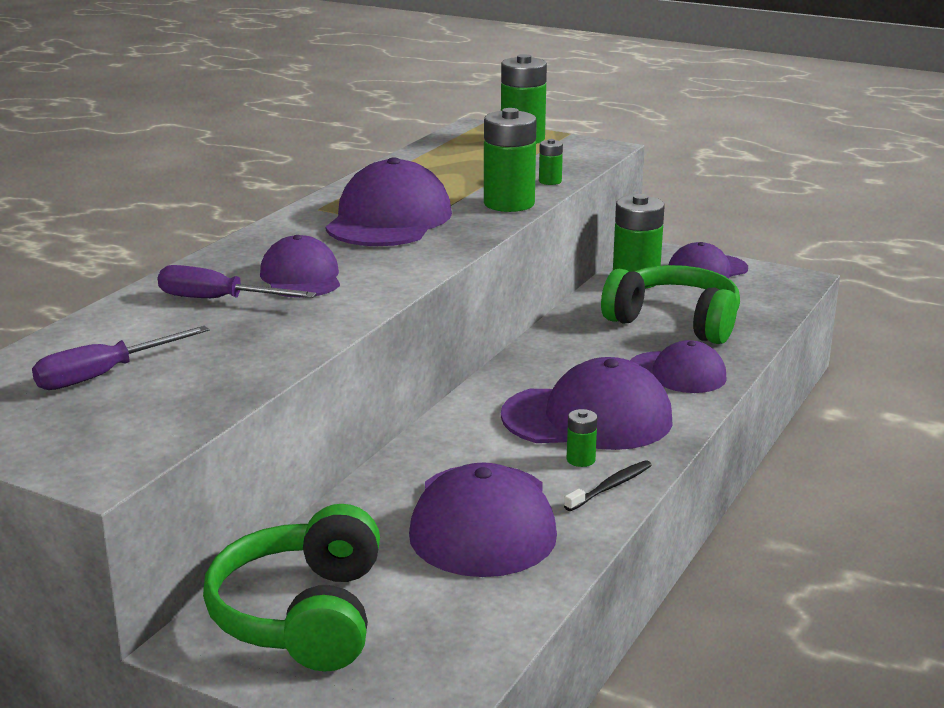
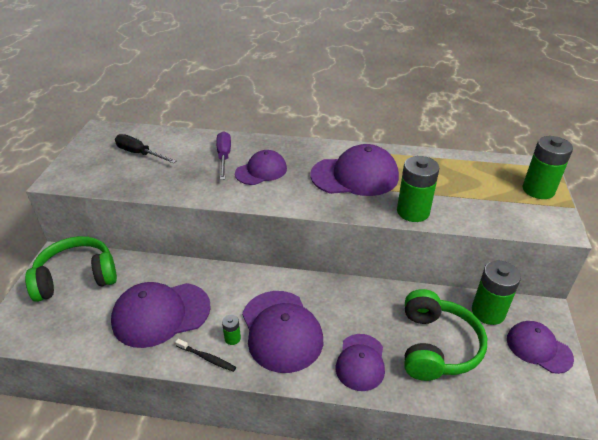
camera: 70 degrees right, 15 degrees up
purple screwdriver [32,326,209,390] -> black screwdriver [115,134,176,164]
green battery [539,139,563,185] -> none

